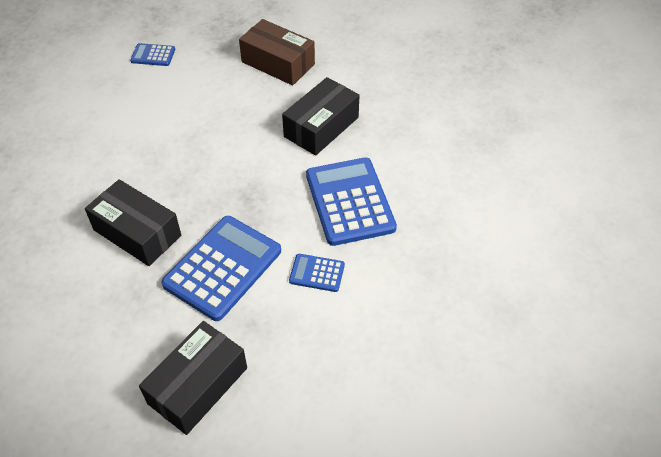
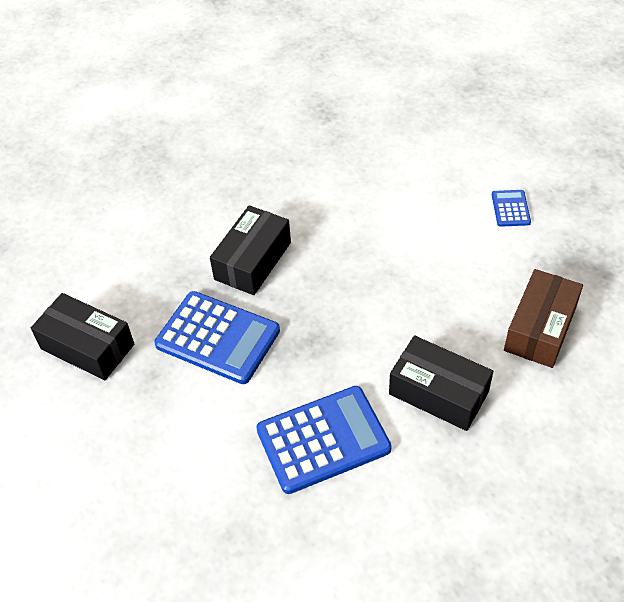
camera: 85 degrees right, 0 degrees up
blue calculator [289,254,345,292] -> none

